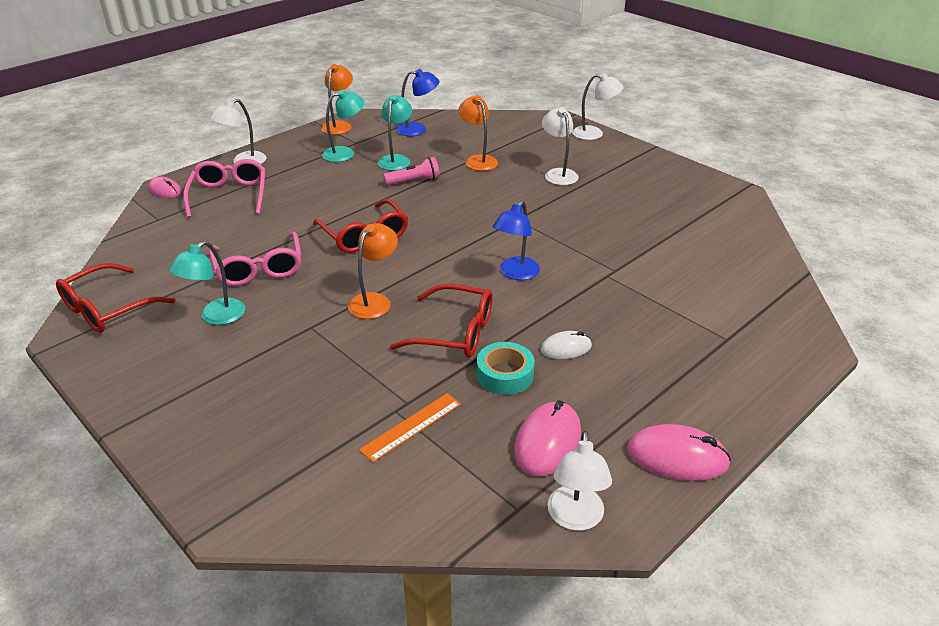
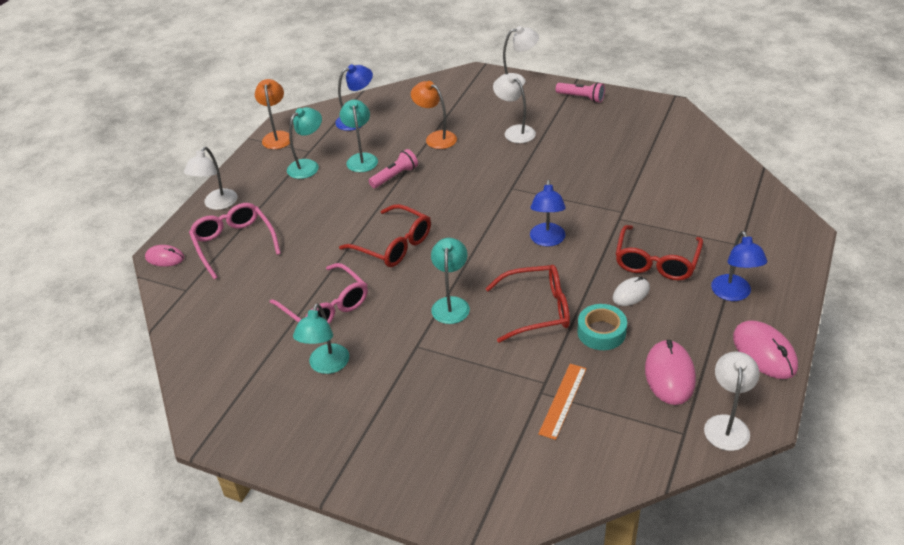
camera: 20 degrees left, 5 degrees up
red glasses [56,263,175,333] -> red glasses moved to [615,225,703,280]
orange lamp [348,223,398,319] -> turquoise lamp [431,238,470,324]
white lamp [547,431,612,531] -> white lamp turned 150 degrees counterclockwise [704,352,760,451]
pink mouse [627,424,731,481] -> pink mouse turned 75 degrees clockwise [733,320,798,379]
none -> pink flashlight [556,82,605,103]
none -> blue lamp [711,231,767,301]

